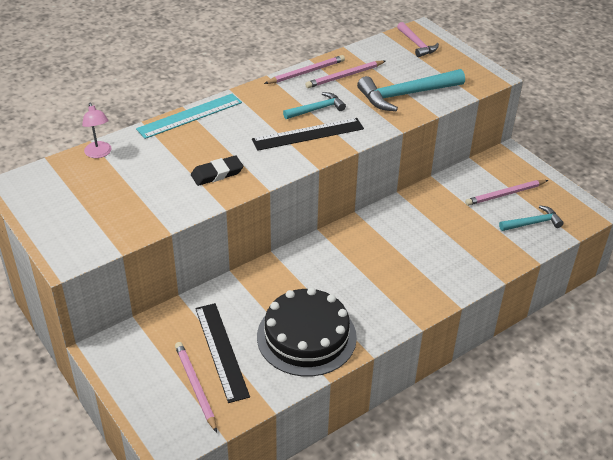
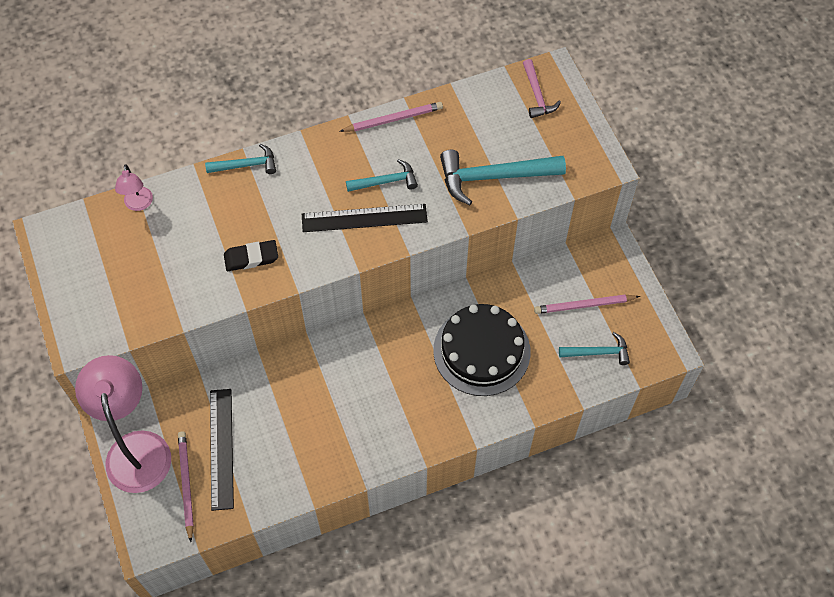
camera: 15 degrees right, 20 degrees up
turquoise ruler [136,93,242,139] -> turquoise hammer [205,144,276,174]
black cake [257,287,357,377] -> black cake moved to [433,304,530,396]
pink pencil [305,60,385,88] -> none
none -> pink lamp [75,355,171,493]

